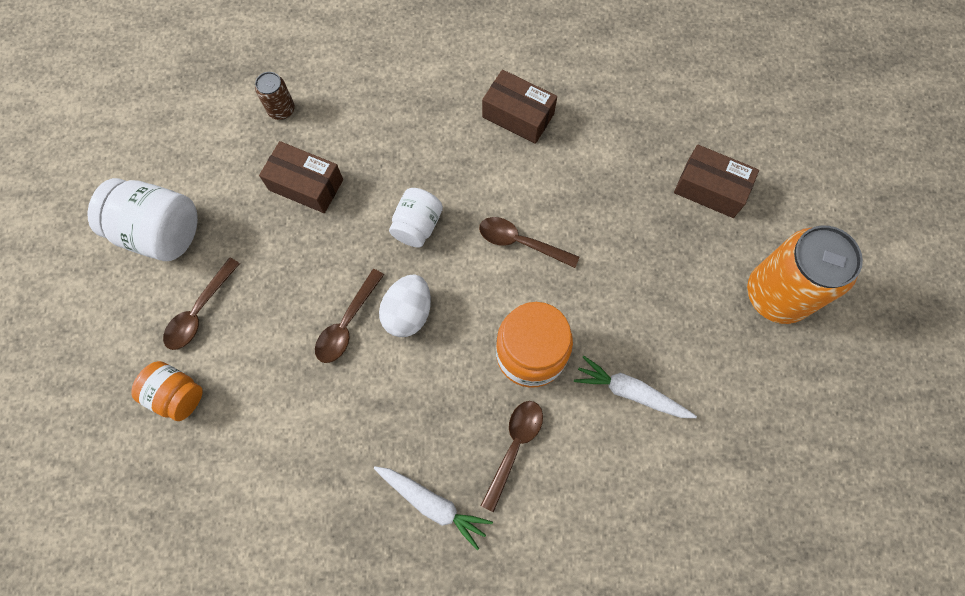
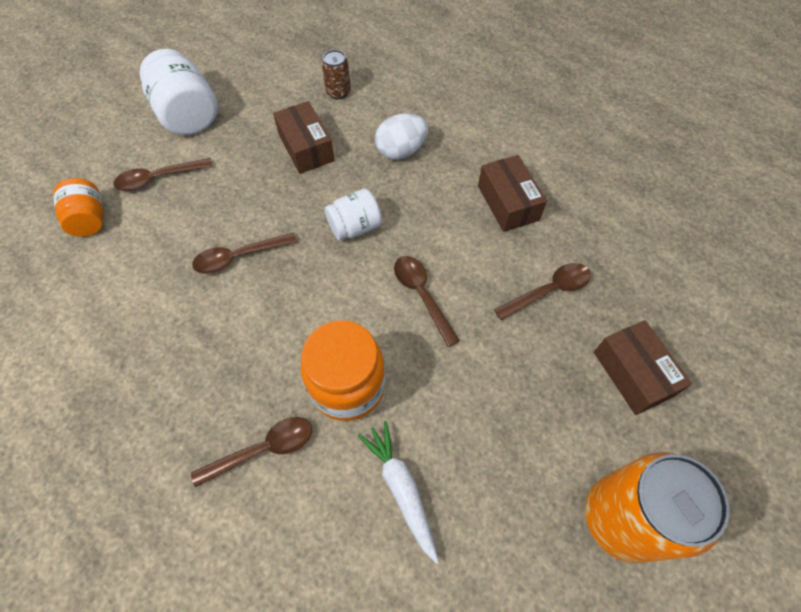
camera: 40 degrees right, 10 degrees down
white carrot [373,466,493,550] -> none
white egg [379,274,431,337] -> white egg moved to [375,113,428,160]
none -> brown spoon [494,263,591,321]

